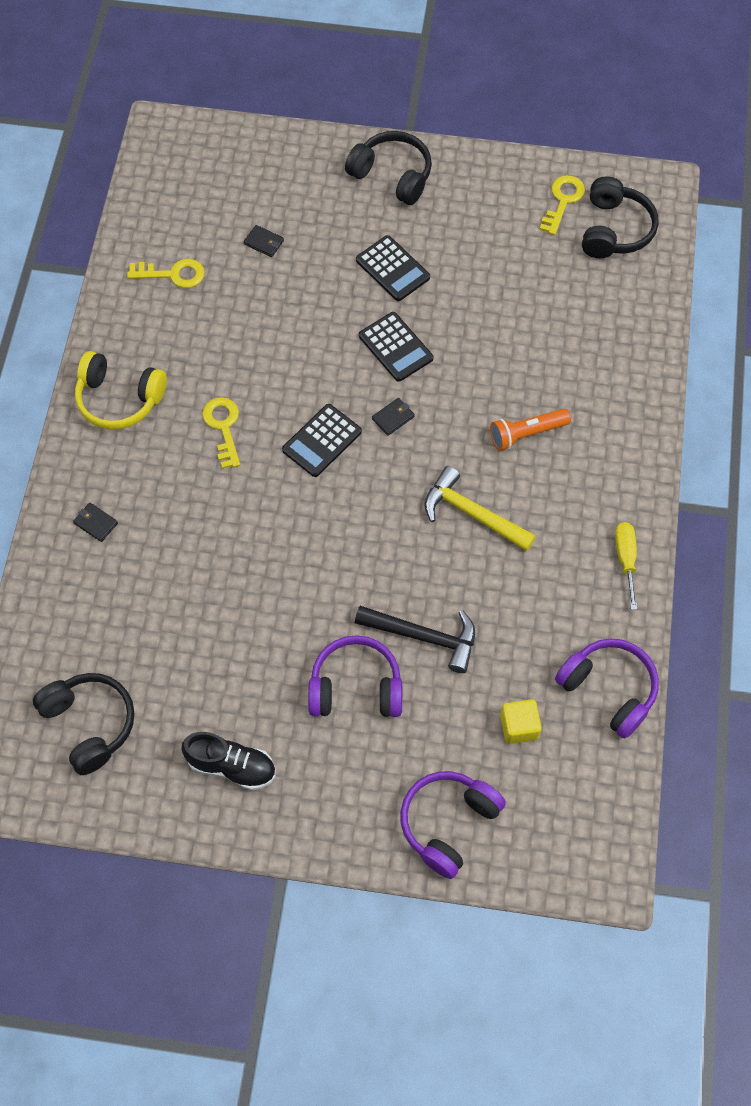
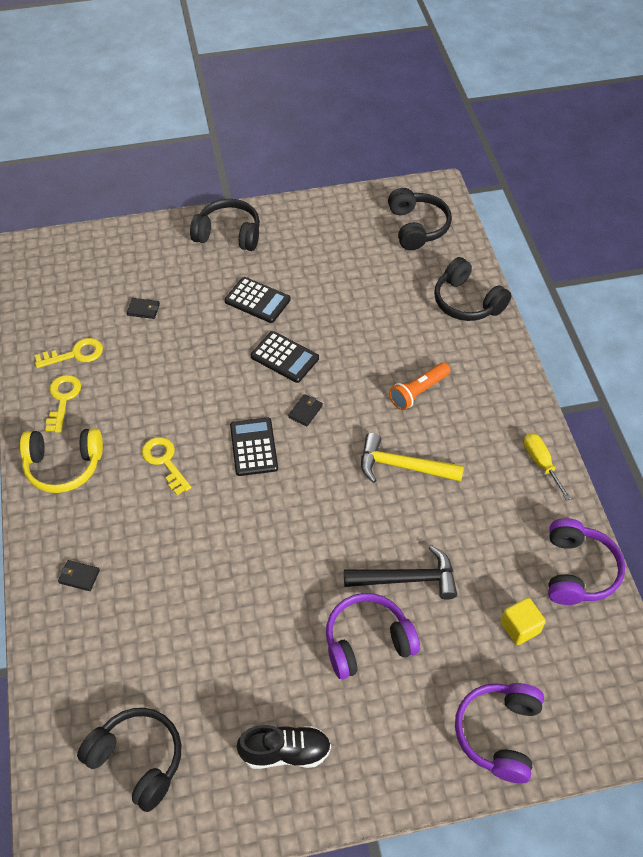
camera: 20 degrees left, 10 degrees down
black calculator [282,404,362,477] -> black calculator turned 150 degrees clockwise [230,418,278,476]
yellow key [540,175,585,235] -> yellow key moved to [45,375,81,433]
purple headphones [555,638,659,739] -> purple headphones turned 75 degrees clockwise [548,518,625,605]
none -> black headphones [434,257,512,321]

